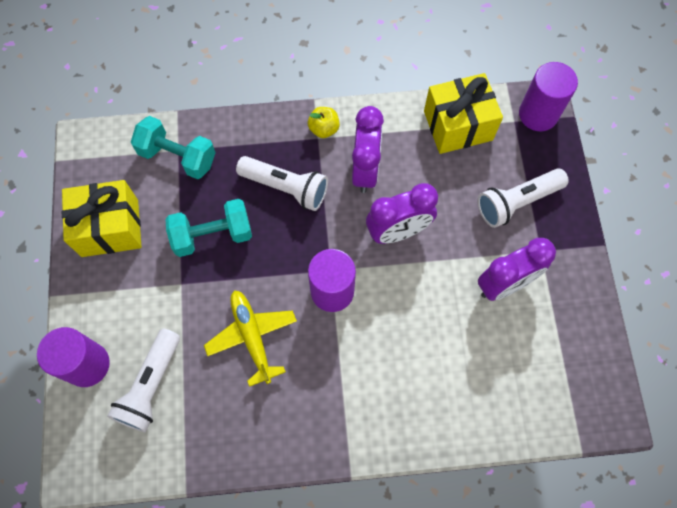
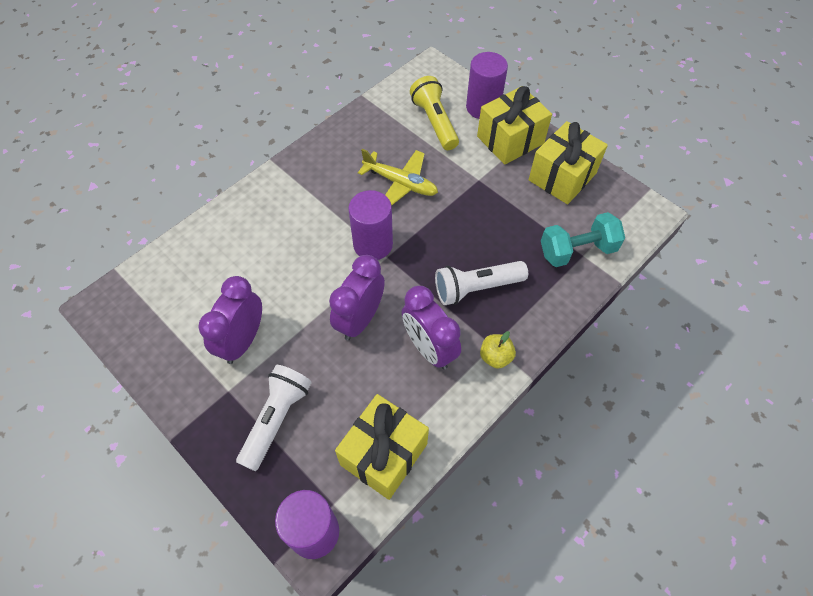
camera: 140 degrees right, 10 degrees down
white flashlight [107,328,180,432] -> yellow flashlight [410,76,459,150]
turquoise dumbbell [166,199,252,257] -> none
none -> yellow gift [477,86,552,165]

